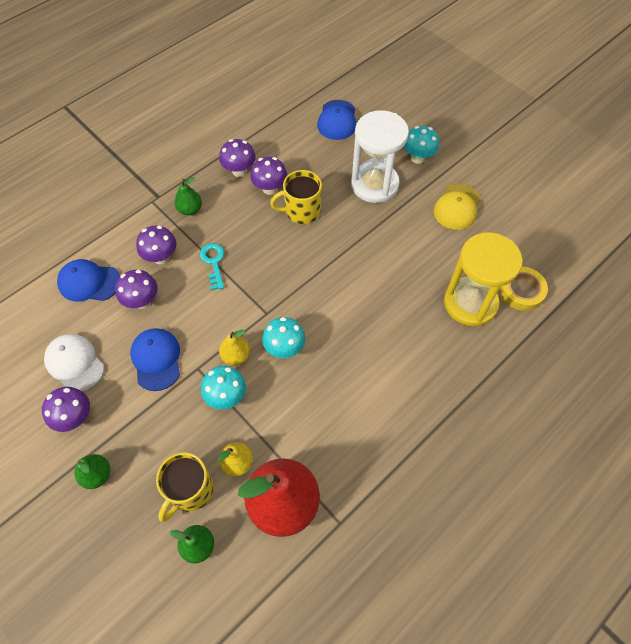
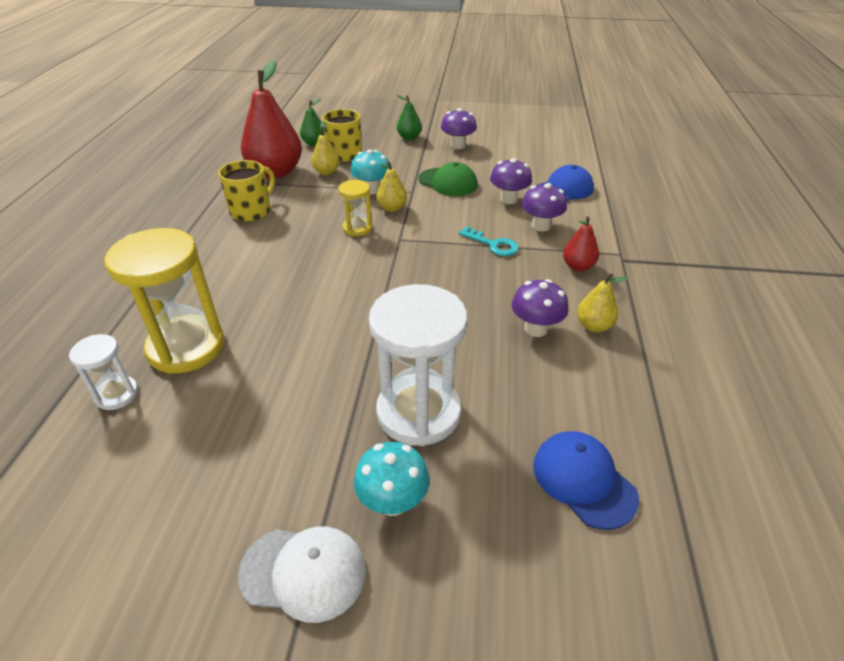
camera: 140 degrees right, 20 degrees down
white cap [44,334,104,392] -> white cap moved to [238,526,366,623]
blue cap [130,328,180,391] -> green cap [418,162,478,196]
green pear [174,177,202,215] -> red pear [563,216,599,271]
purple mushroom [219,139,256,177] -> yellow pear [577,273,629,332]
turquoise mushroom [262,317,305,358] -> yellow hourglass [339,180,372,236]
yellow mug [270,170,322,224] -> yellow mug moved to [218,160,275,221]
yellow cap [434,183,481,230] -> none
yellow tape [499,267,548,311] -> white hourglass [69,334,139,410]

